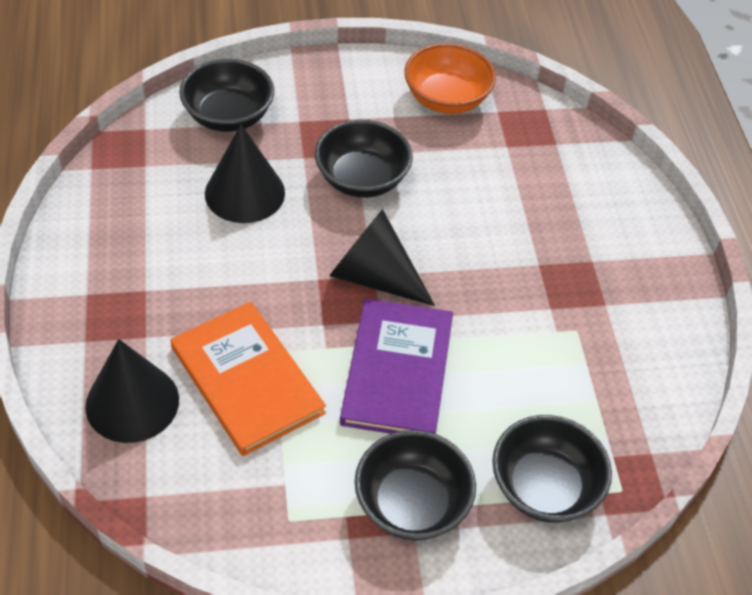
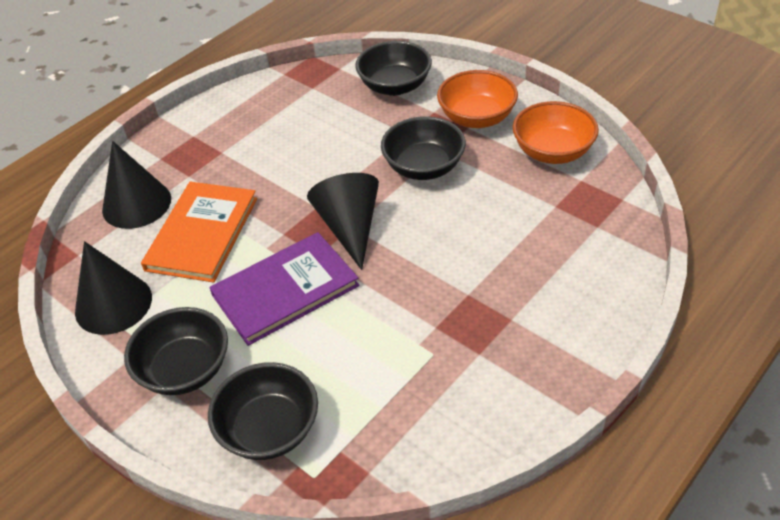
camera: 55 degrees right, 5 degrees down
black cone [205,124,285,223] -> black cone moved to [75,241,152,335]
none -> orange bowl [437,70,518,128]

